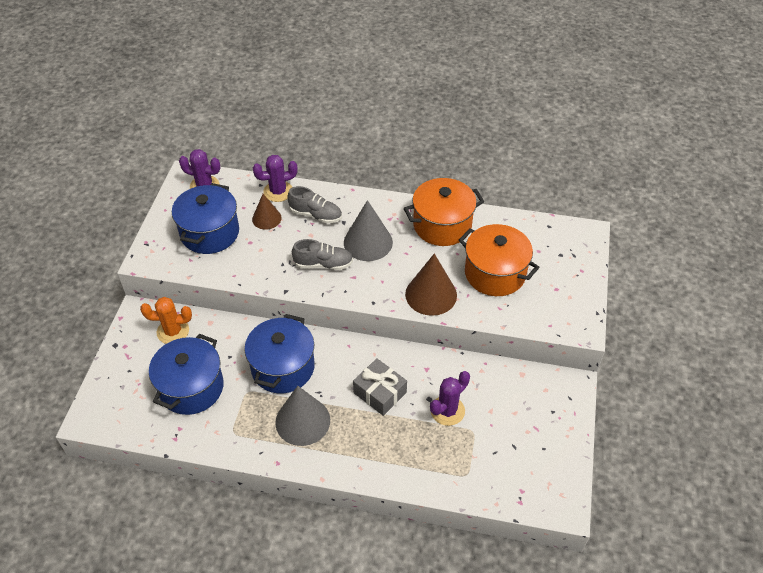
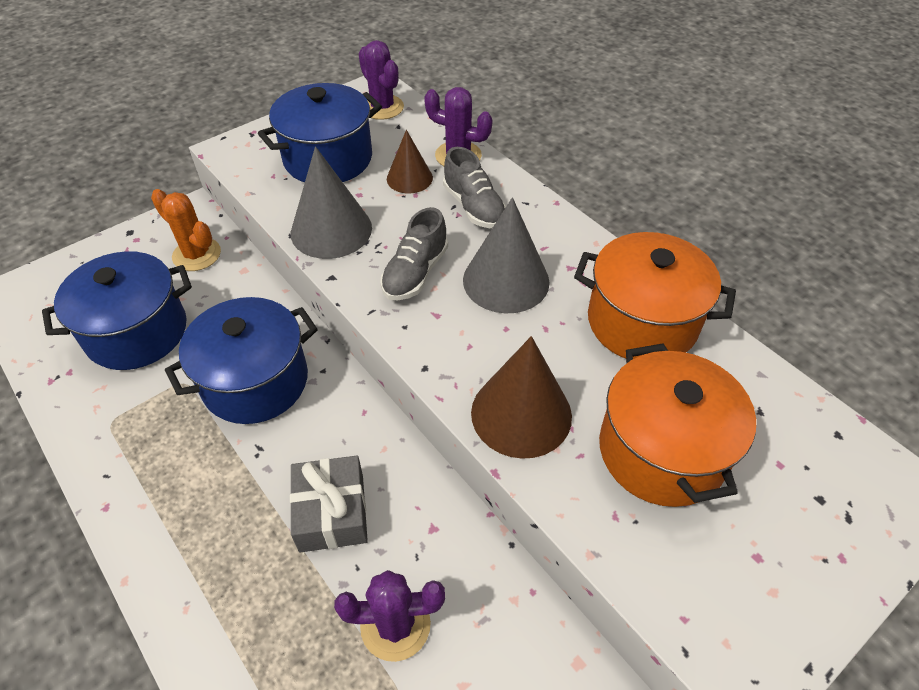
camera: 40 degrees right, 0 degrees up
grey cone [275,386,330,446] -> grey cone moved to [291,146,372,259]
grey shoe [292,239,353,270] -> grey shoe turned 75 degrees clockwise [380,207,448,300]

